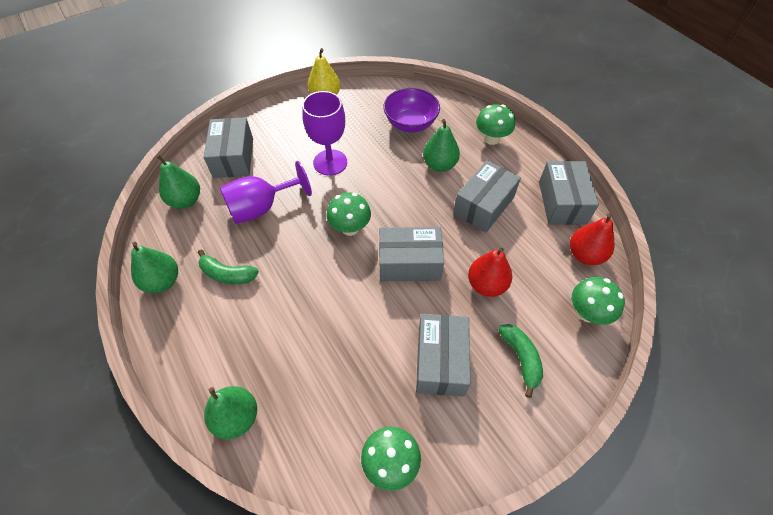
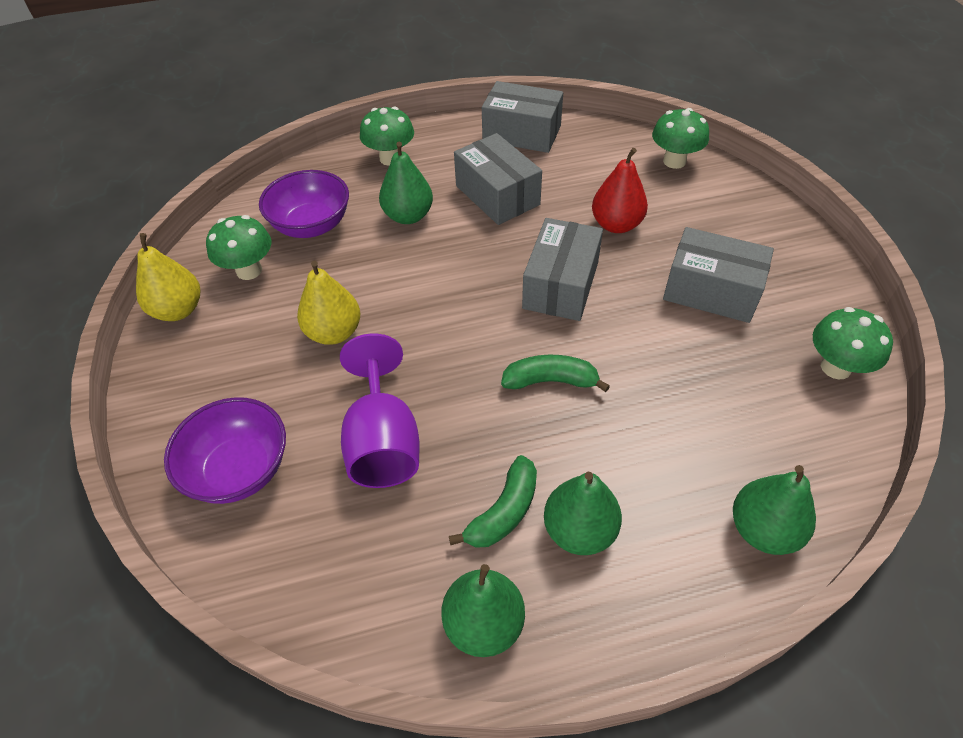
camera: 70 degrees left, 5 degrees down
green pear [156,154,200,209] -> green pear moved to [544,472,622,555]
grey box [203,117,253,178] -> purple bowl [164,397,286,504]
purple goblet [302,91,347,176] -> yellow pear [297,261,361,345]
green mushroom [327,192,371,236] -> green mushroom moved to [206,215,271,280]
green banana [498,324,543,398] -> green banana moved to [501,355,610,392]
red pear [570,213,614,265] -> none

